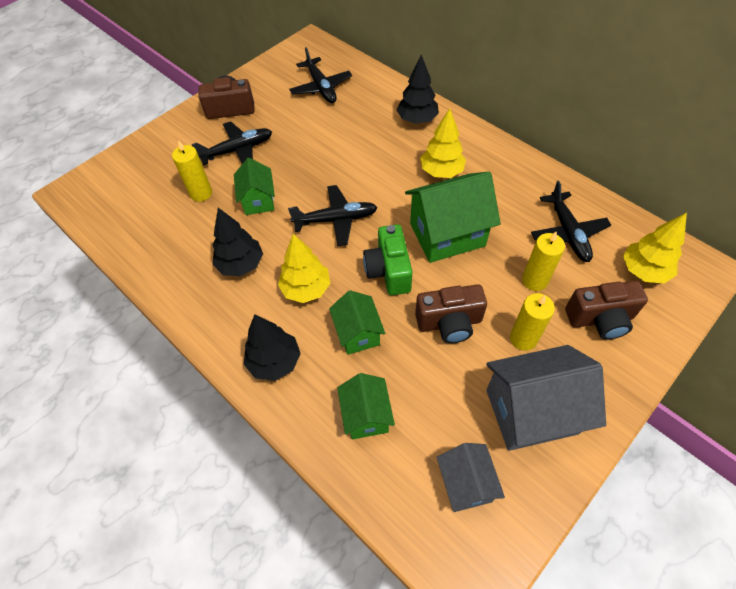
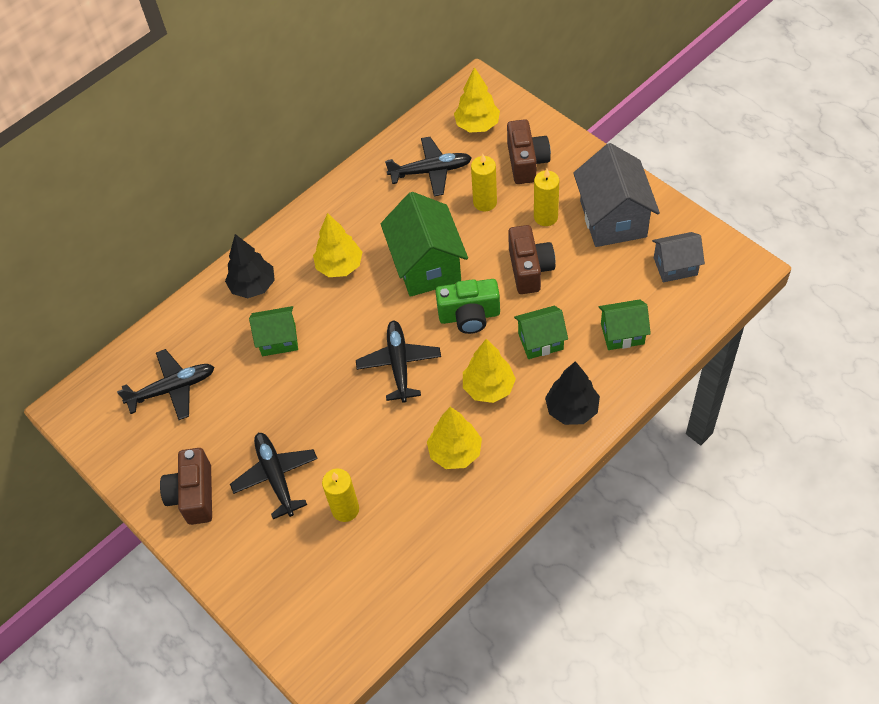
camera: 85 degrees left, 0 degrees up
black tree [212,208,263,276] -> yellow tree [427,407,482,469]
green house [234,158,275,215] -> green house moved to [249,306,298,356]

